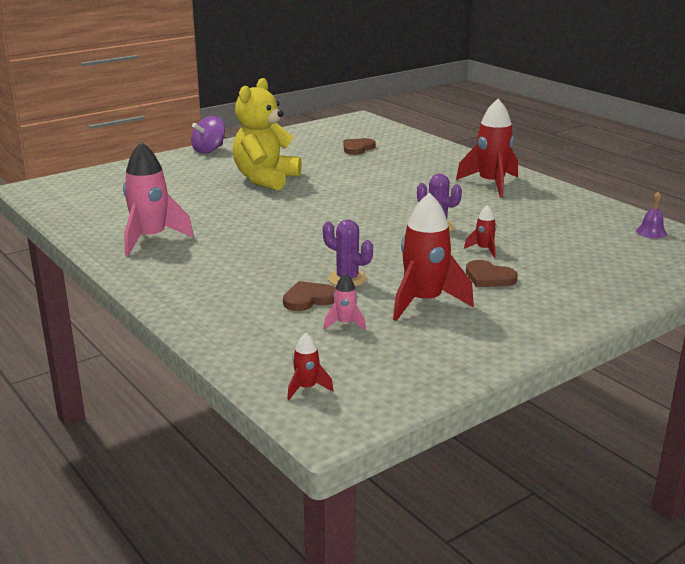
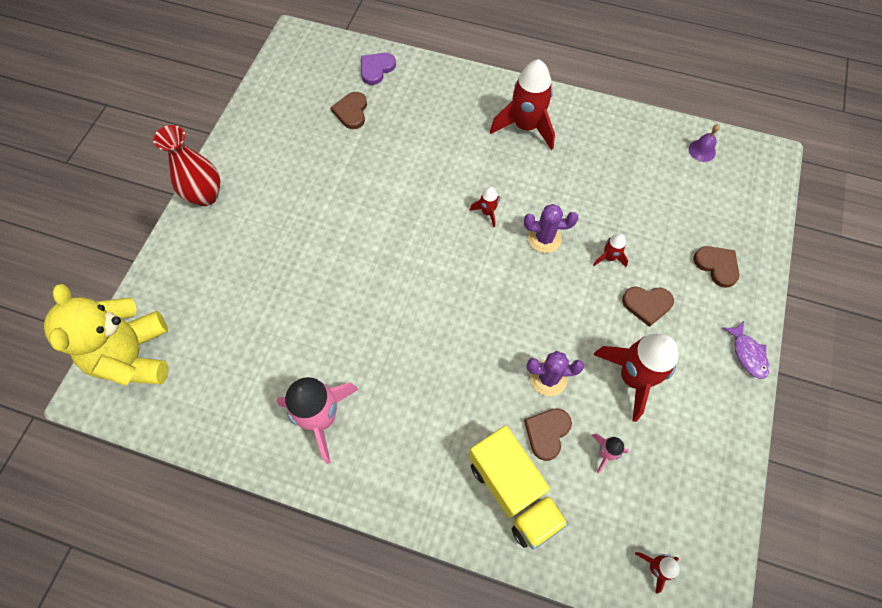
camera: 35 degrees left, 40 degrees up
purple spinning top [191,116,225,154] -> red vase [153,125,220,206]
yellow teddy bear [233,78,302,190] -> yellow teddy bear moved to [44,284,168,386]
none -> purple heart [361,53,396,85]
none -> red rocket [469,187,500,227]
none -> yellow truck [469,426,569,549]
none -> brown heart [693,246,739,288]
none -> purple fish [722,321,769,379]

